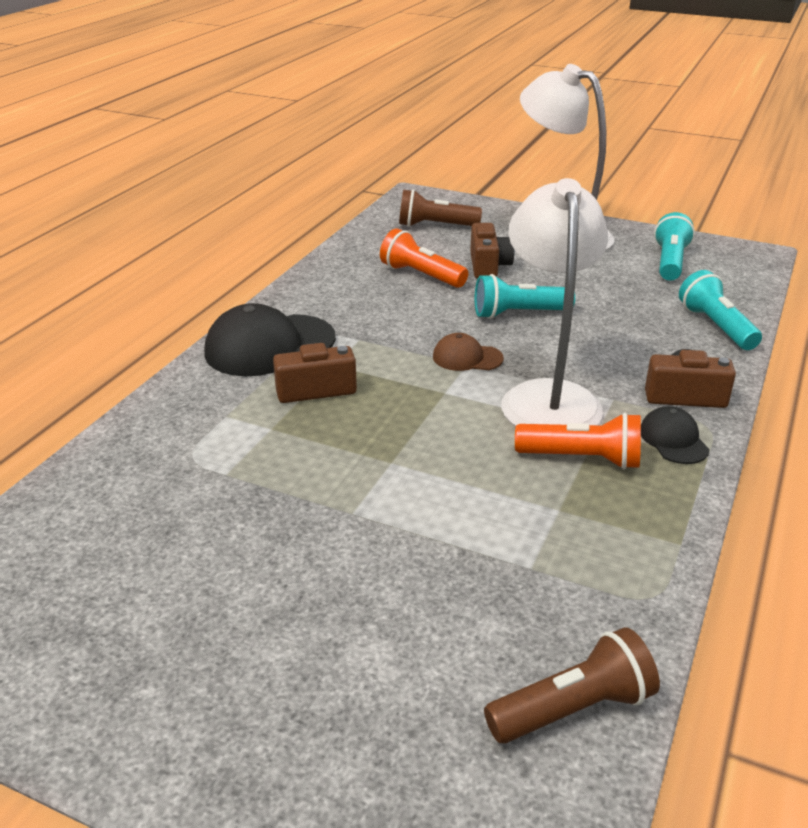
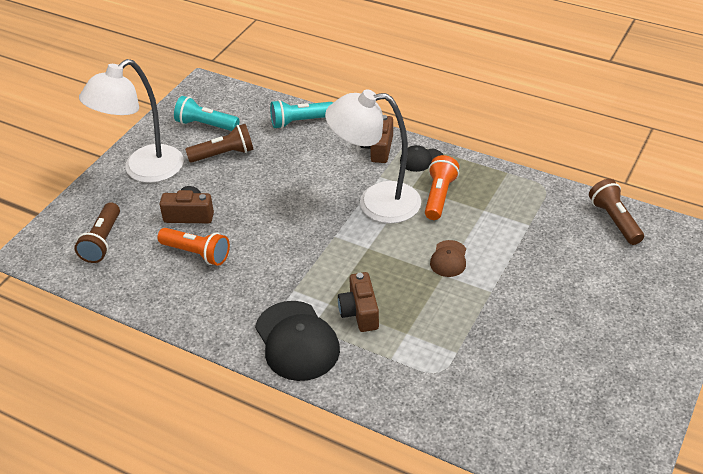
camera: 85 degrees left, 10 degrees up
orange flashlight [380,228,468,288] -> orange flashlight turned 105 degrees counterclockwise [157,228,230,266]
brown cap [433,333,504,371] -> brown cap moved to [430,240,466,277]
turquoise flashlight [475,274,575,319] -> none
none -> brown flashlight [185,124,254,163]

